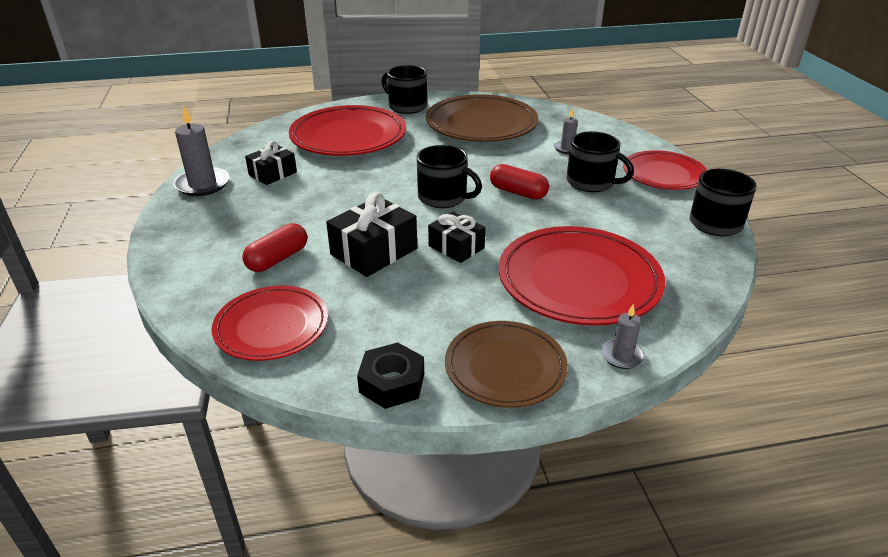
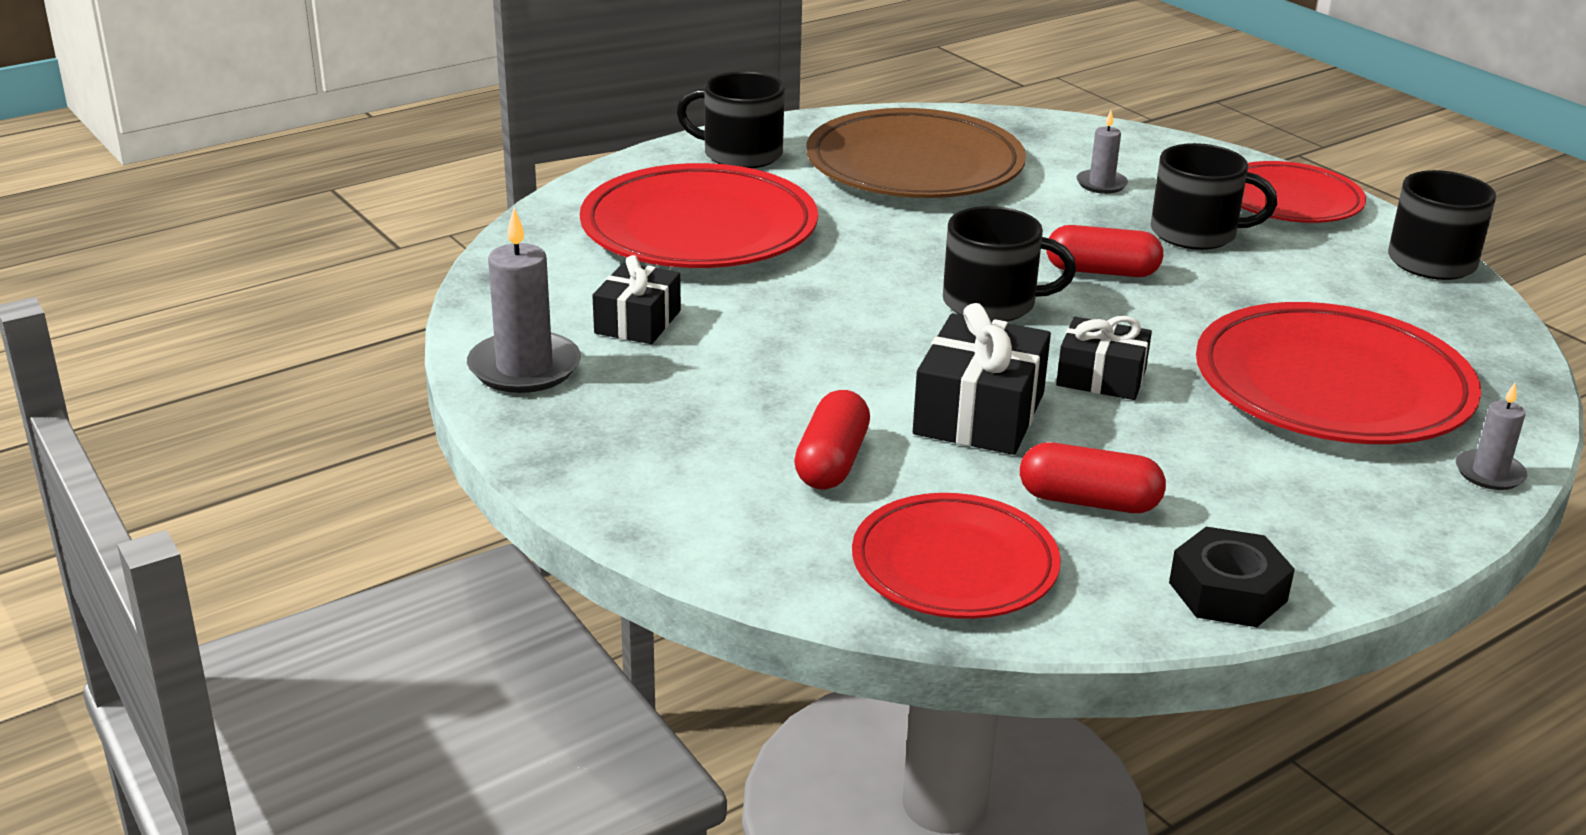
camera: 25 degrees left, 5 degrees down
brown plate [445,321,568,408] -> none
none -> red capsule [1020,442,1166,513]

